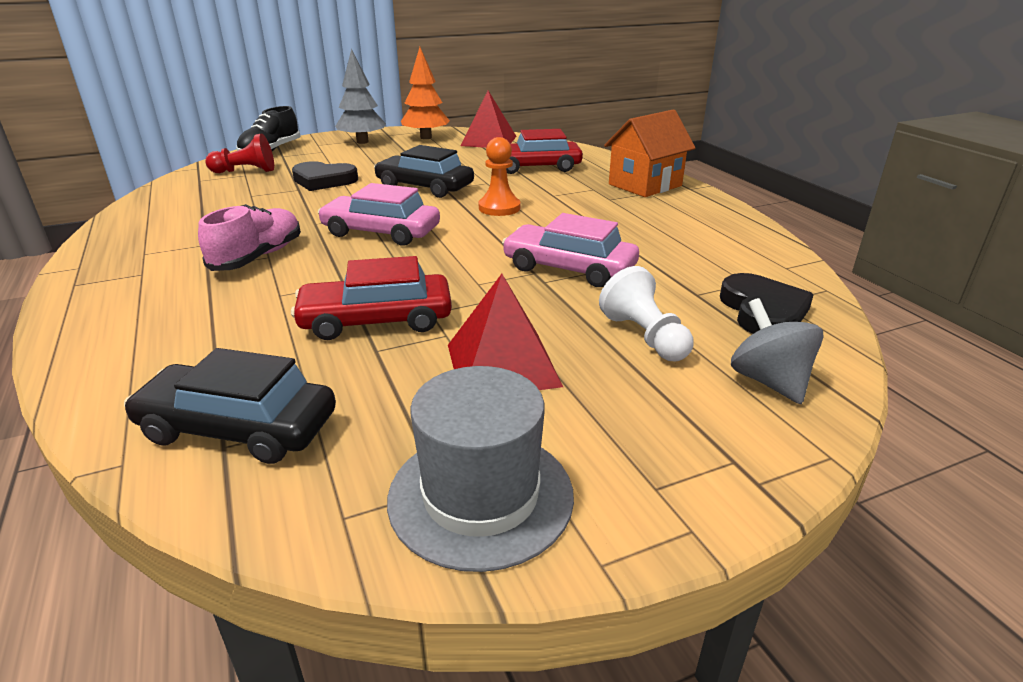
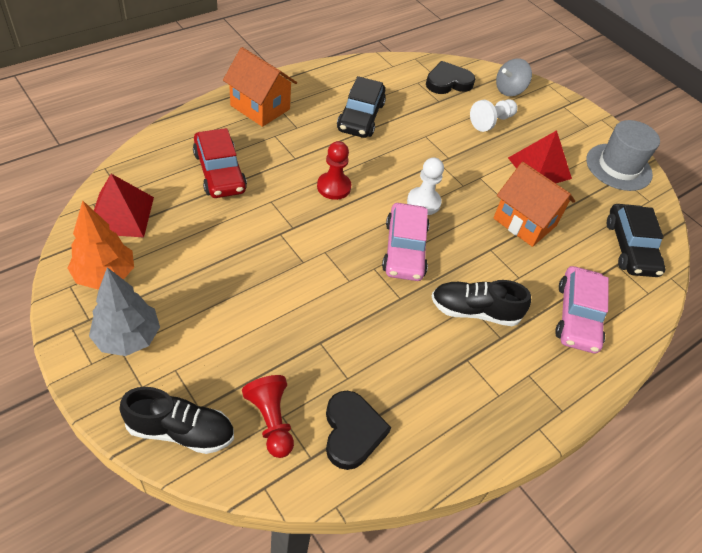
camera: 110 degrees left, 20 degrees up
pink shoe [198,204,301,271] -> black shoe [432,280,531,326]
red car [291,256,452,340] -> orange house [493,162,575,247]
black heart [292,161,358,191] -> black heart moved to [326,391,391,470]
black car [374,145,474,198] -> black car moved to [337,76,386,138]
orange pawn [479,137,521,216] -> red pawn [317,141,351,200]
pink car [502,213,639,287] -> pink car moved to [555,266,609,353]
none -> white pawn [407,157,444,215]

